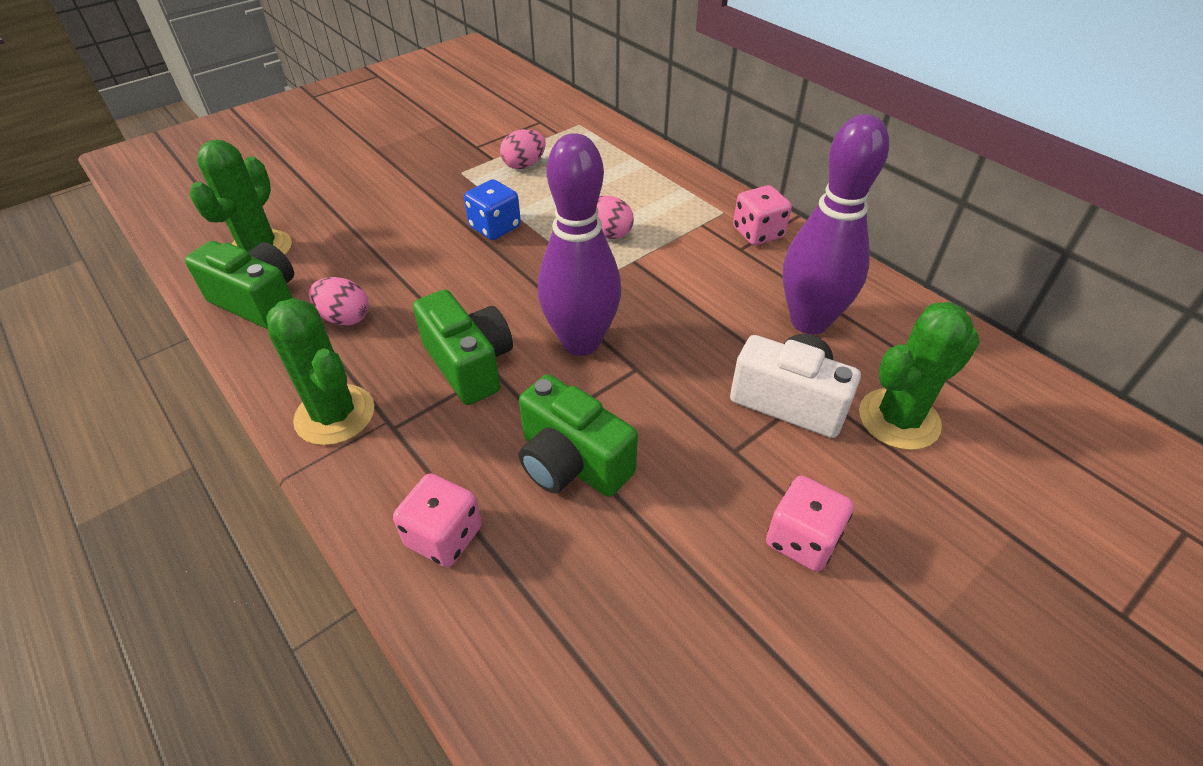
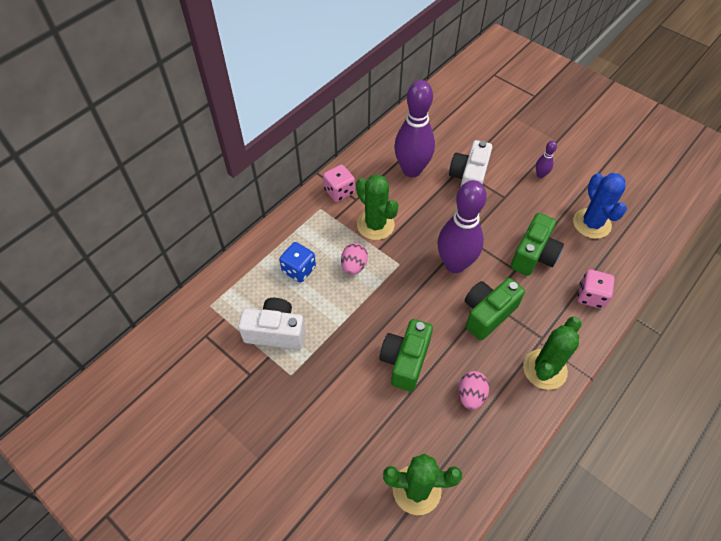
camera: 100 degrees left, 10 degrees up
green camera [185,241,294,330] -> green camera moved to [379,319,433,392]
blue dice [464,179,521,240] -> blue dice moved to [279,242,316,283]
pink egg [500,129,546,169] -> white camera [238,298,305,349]
pink dice [766,476,854,572] -> purple bowling pin [536,141,557,178]
green cactus [859,302,980,450] -> green cactus moved to [356,174,398,240]
none -> blue cactus [573,173,627,239]

